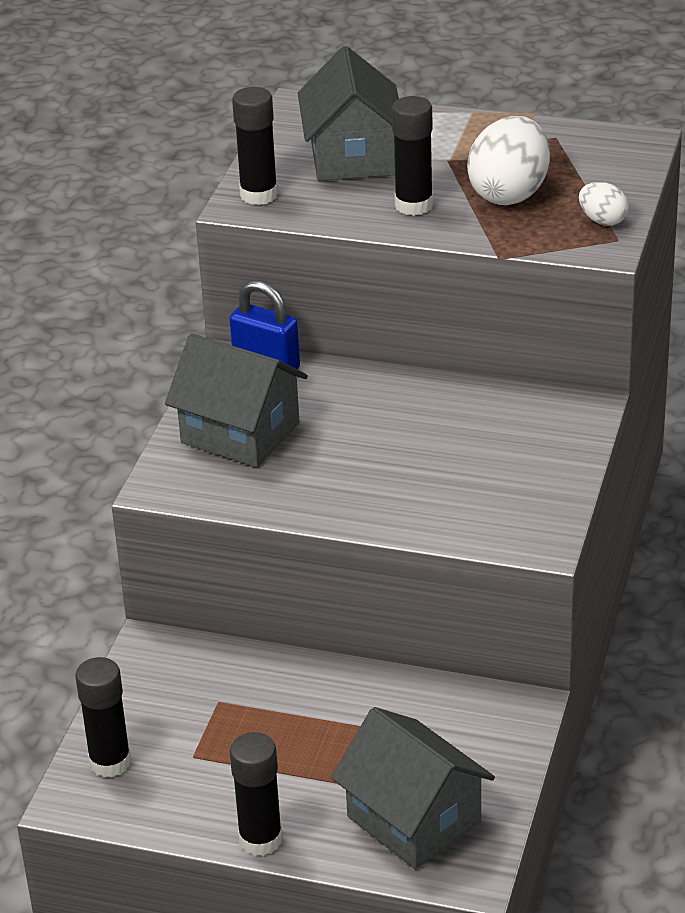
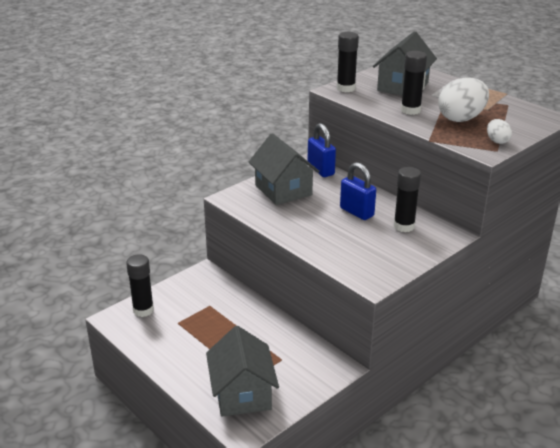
camera: 30 degrees right, 5 degrees down
black glue stick [230,732,282,856] -> black glue stick moved to [394,167,421,232]
none -> blue padlock [340,162,376,220]

